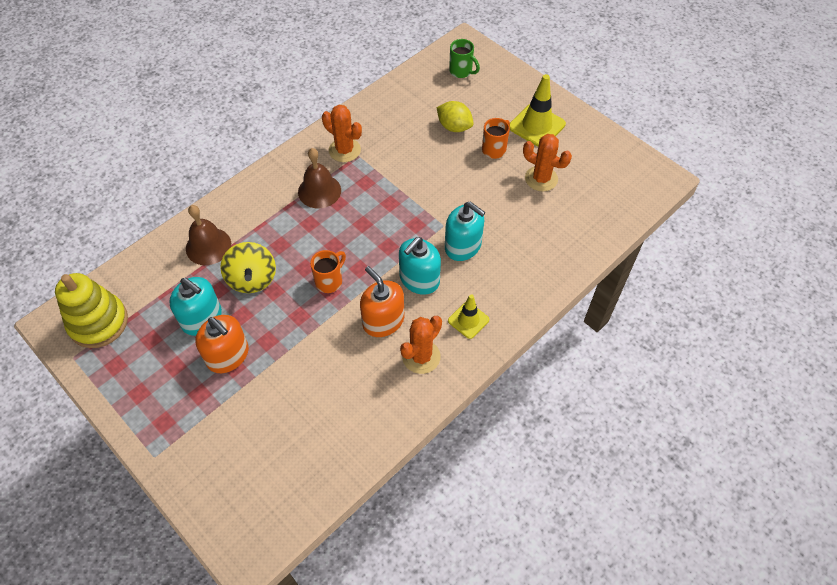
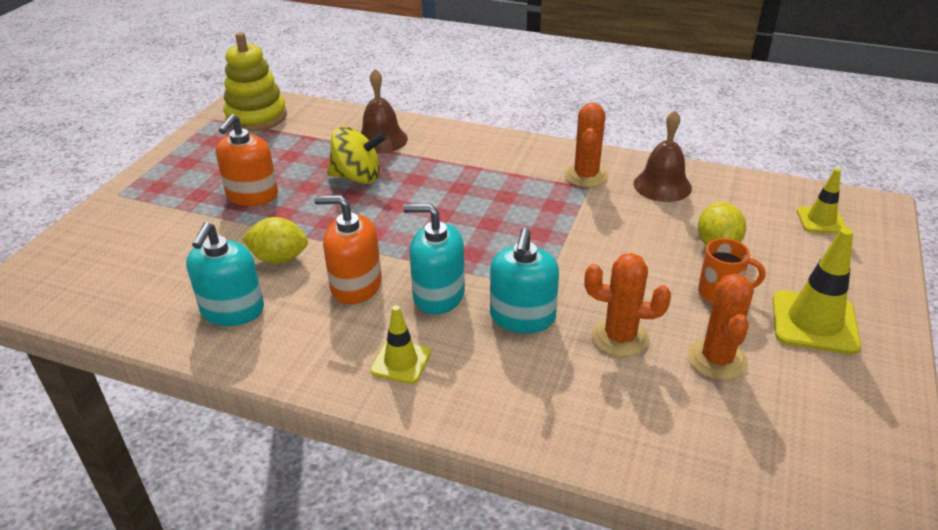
camera: 65 degrees right, 20 degrees down
turquoise soap dispenser [169,277,222,336] -> turquoise soap dispenser moved to [186,222,264,326]
yellow spinning top [220,242,276,293] -> yellow spinning top turned 135 degrees counterclockwise [327,126,386,184]
brown bell [298,148,341,208] -> brown bell moved to [634,110,692,202]
orange mug [310,250,346,293] -> none
orange soap dispenser [360,266,404,337] -> orange soap dispenser turned 105 degrees counterclockwise [314,195,382,304]
orange cactus [400,316,442,374] -> orange cactus moved to [584,253,671,357]
green mug [449,39,480,78] -> yellow traffic cone [797,168,847,233]
none -> yellow lemon [242,217,308,264]

